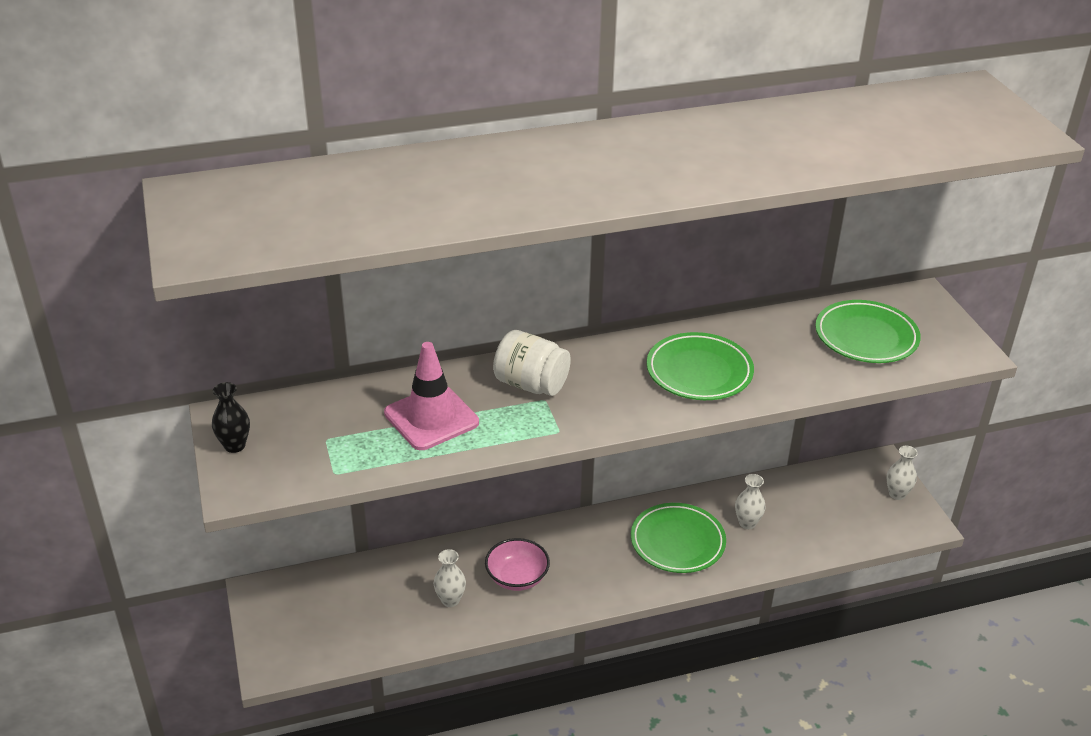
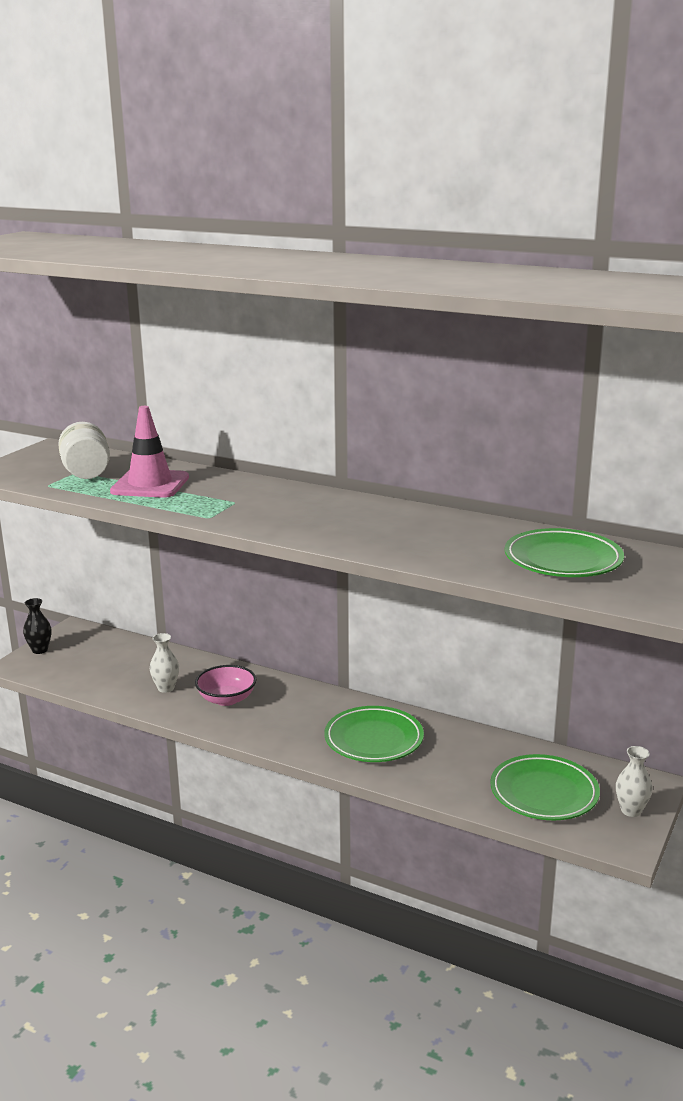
camera: 45 degrees right, 15 degrees down
black vase [212,382,250,453] -> black vase moved to [23,598,52,654]
white jar [493,330,571,396] -> white jar moved to [58,422,110,479]
green plate [646,332,754,400] -> green plate moved to [490,754,600,820]
white vase [735,474,766,529] -> none

